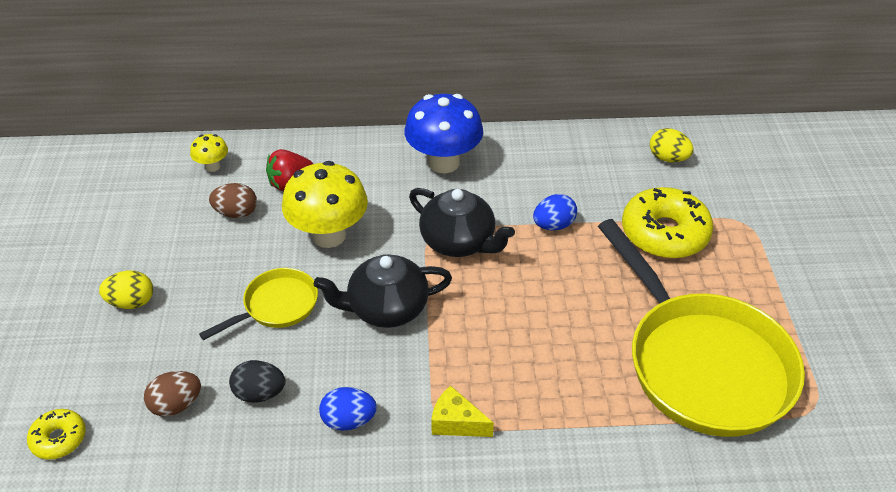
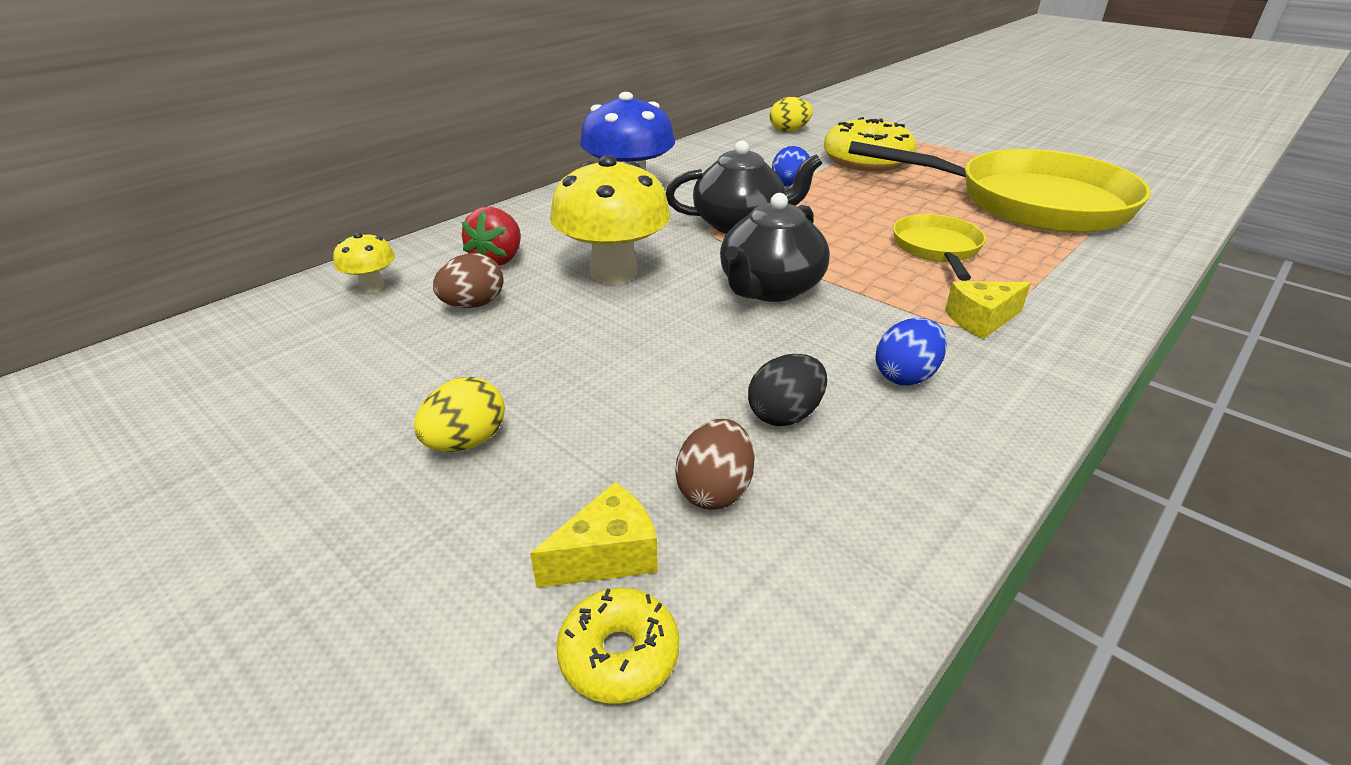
camera: 45 degrees left, 10 degrees down
yellow pan [199,268,318,340] -> yellow pan moved to [893,214,986,281]
none -> yellow cheese [530,482,658,588]

